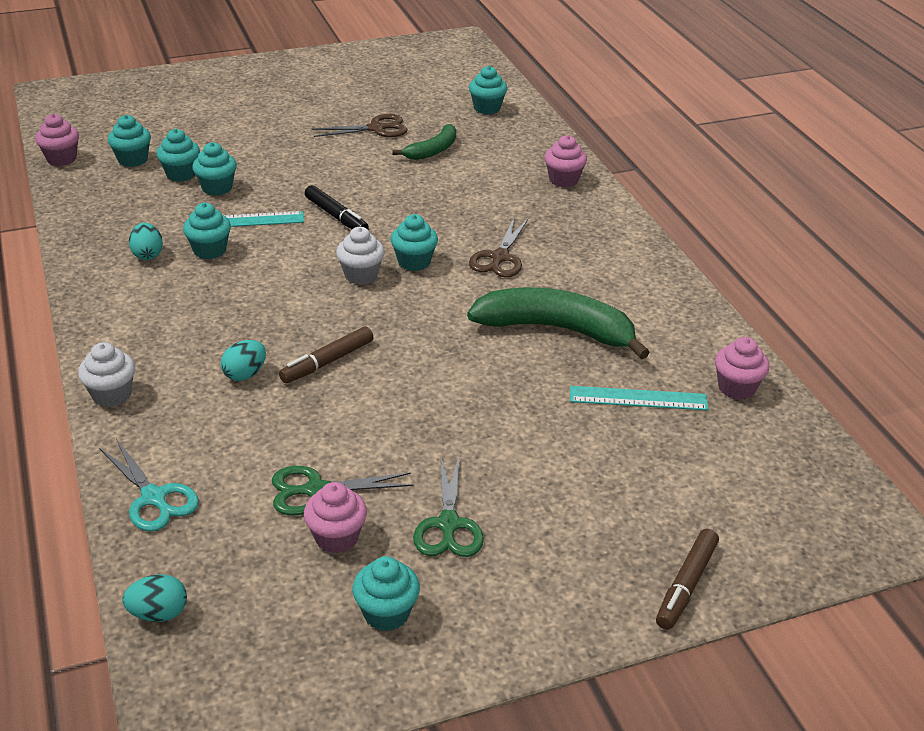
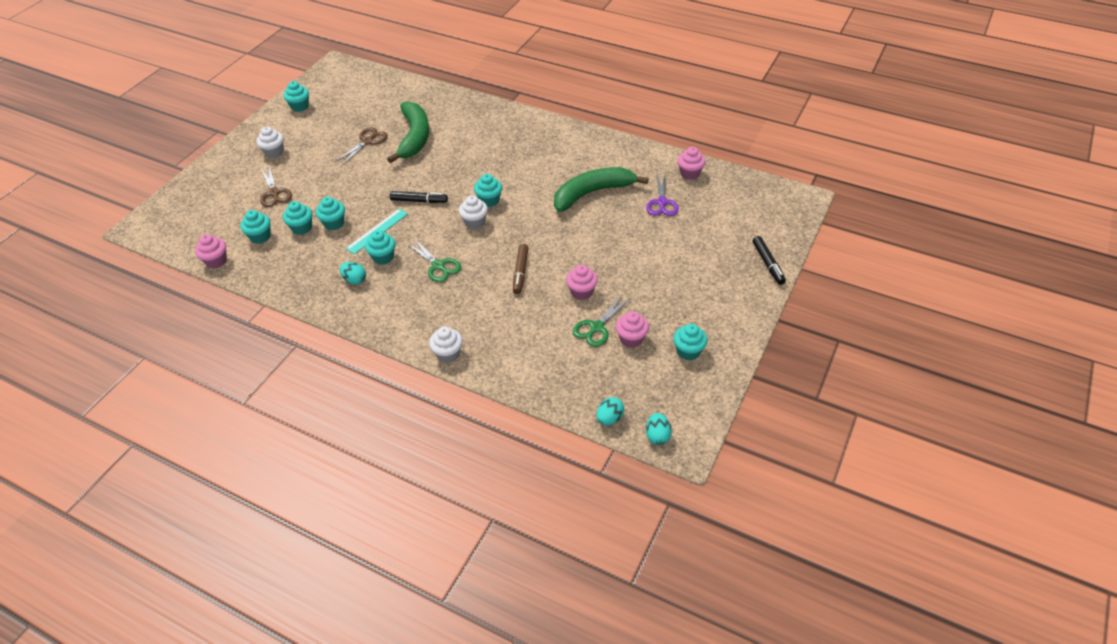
camera: 40 degrees left, 10 degrees up
turquoise scissors [99,439,199,532] -> none
turquoise egg [221,340,266,381] -> turquoise egg moved to [646,413,672,445]
green banana [392,124,456,160] -> green banana [387,101,429,163], size x1.81
green scissors [413,454,484,557] -> green scissors moved to [406,239,461,282]
turquoise cupcake [469,66,507,115] -> turquoise cupcake moved to [284,81,309,112]
brown scissors [469,218,528,277] -> brown scissors moved to [260,166,292,207]
pink cupcake [545,135,587,187] -> pink cupcake moved to [566,265,598,300]
turquoise ruler [570,386,709,410] -> purple scissors [646,172,679,216]
brown marker [656,529,719,630] -> black marker [752,236,786,285]
none -> white cupcake [257,126,284,158]

